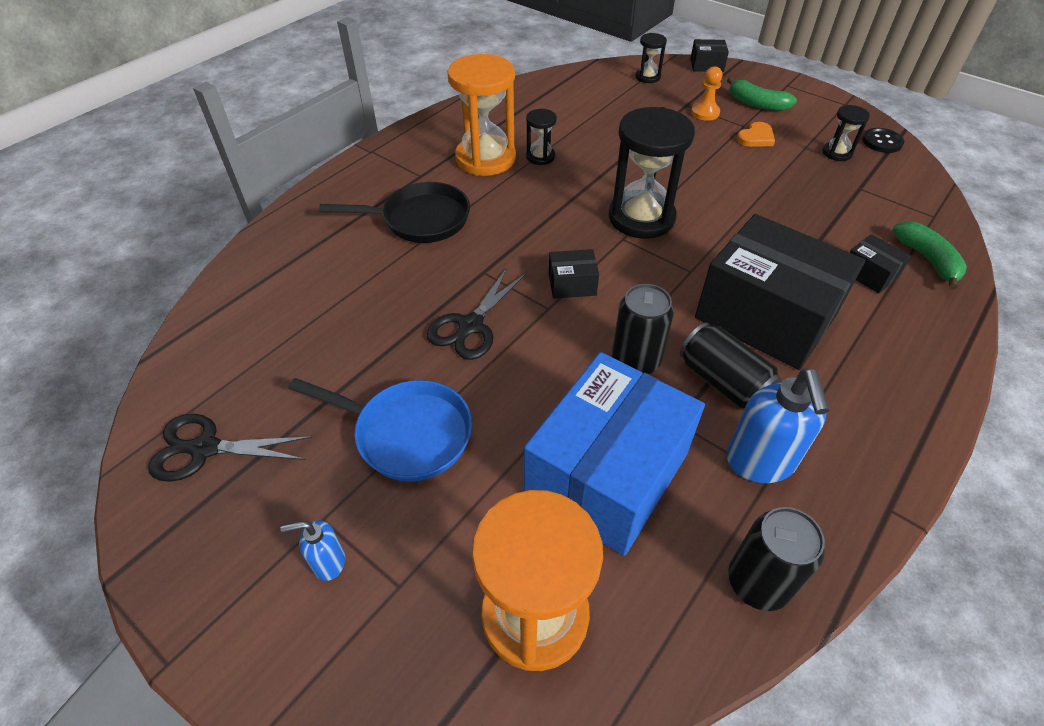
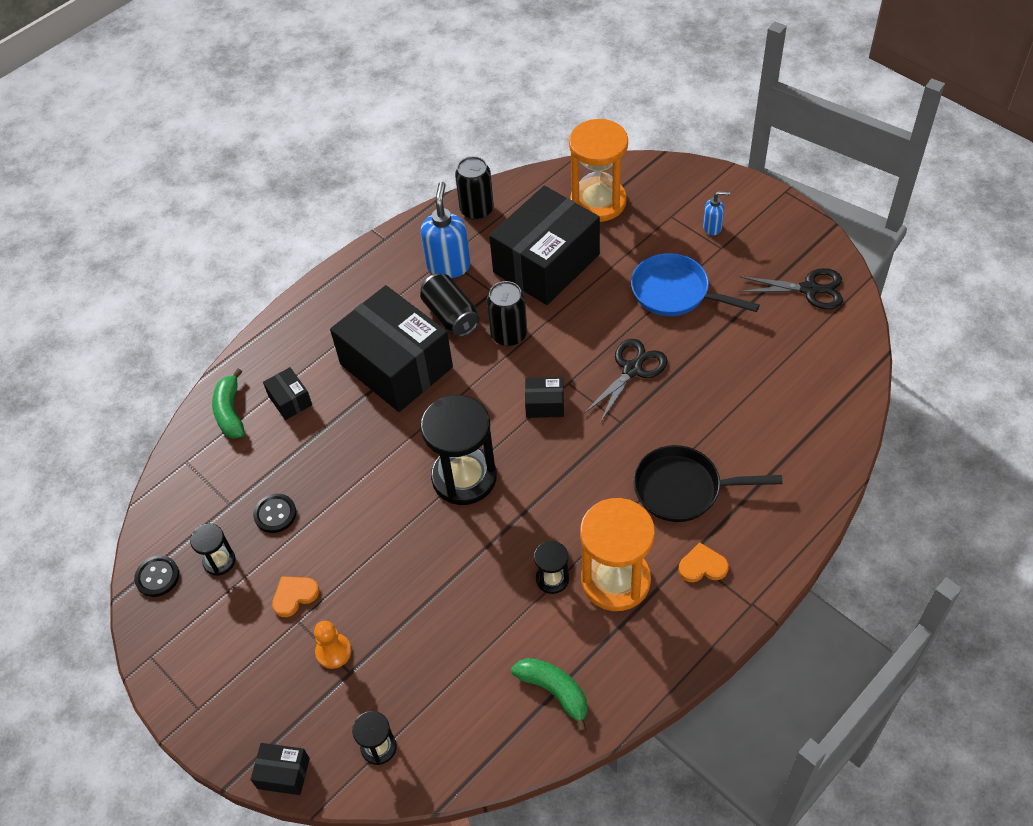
camera: 170 degrees left, 5 degrees up
blue box [524,352,705,556] -> black box [489,186,600,305]
green banana [727,77,797,111] -> green banana moved to [511,658,587,733]
none -> black button [253,494,296,533]
none -> orange heart [678,542,729,582]

